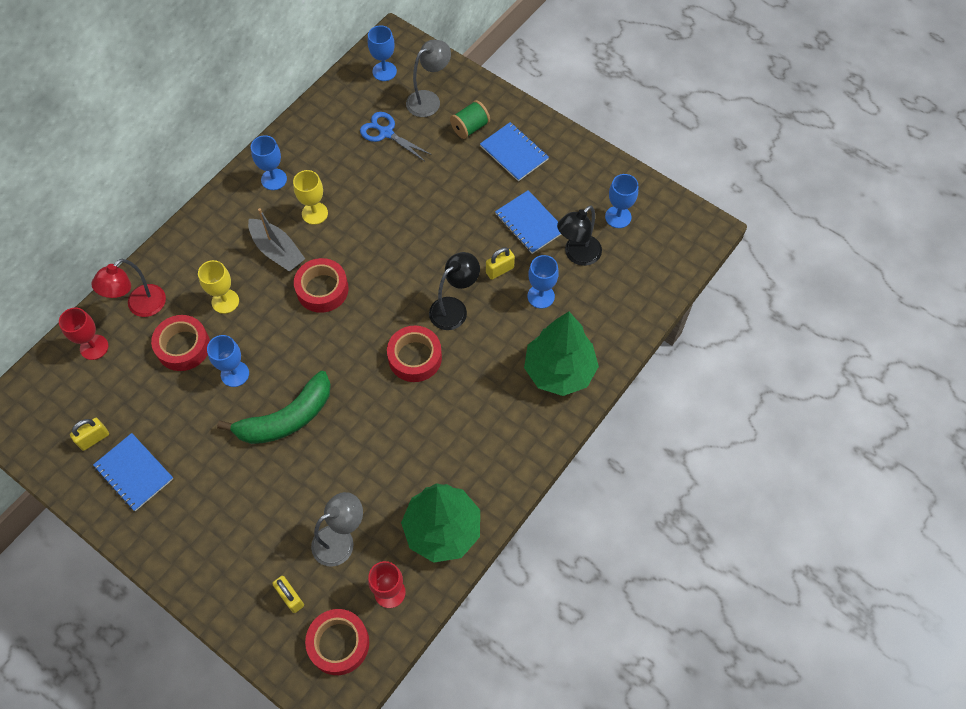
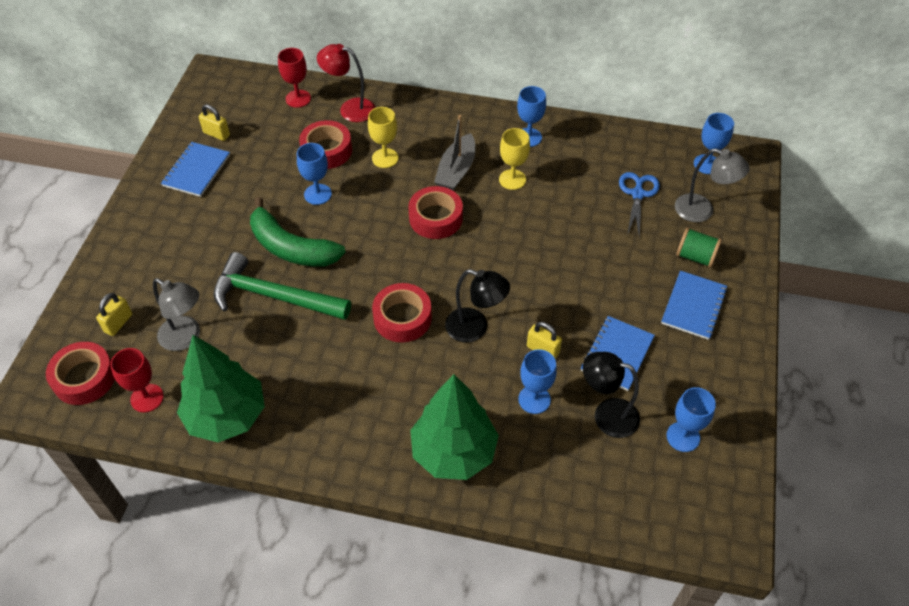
camera: 65 degrees right, 10 degrees down
none -> green hammer [214,252,351,320]

